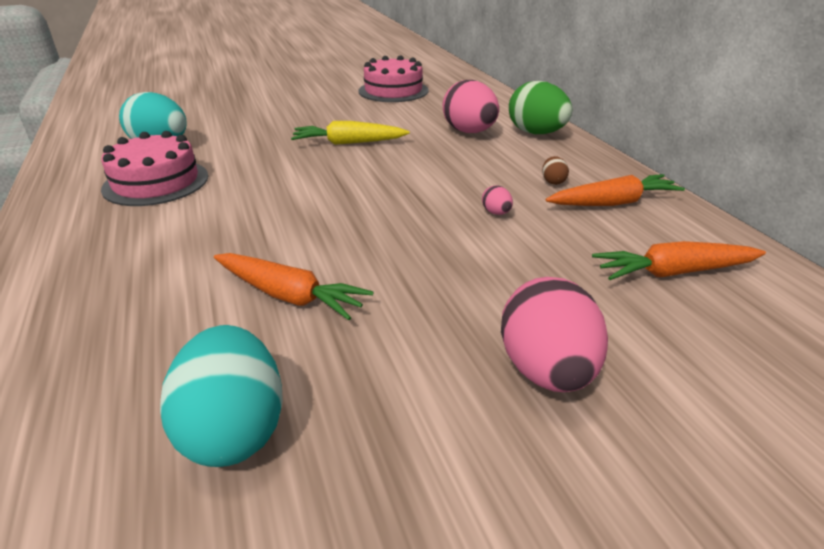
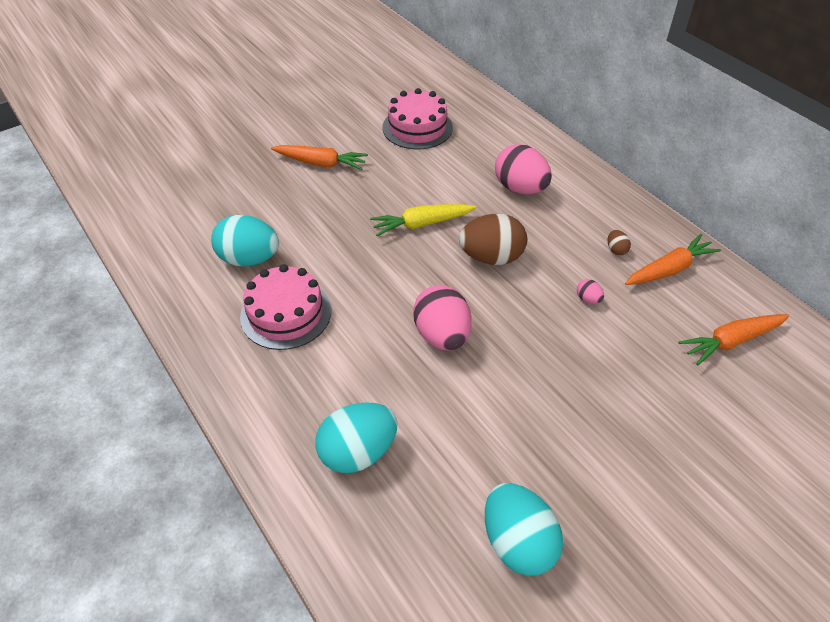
camera: 15 degrees left, 15 degrees up
orange carrot [214,253,374,320] -> orange carrot moved to [271,145,368,170]
pink egg [501,277,608,392] -> pink egg moved to [413,285,472,351]
green egg [509,81,572,134] -> none
none -> turquoise egg [315,402,398,473]
none -> brown egg [459,214,527,265]

